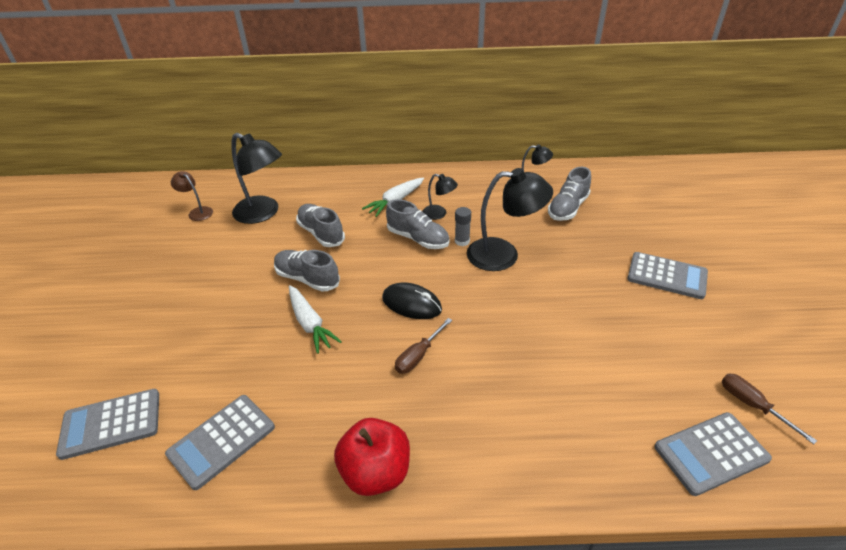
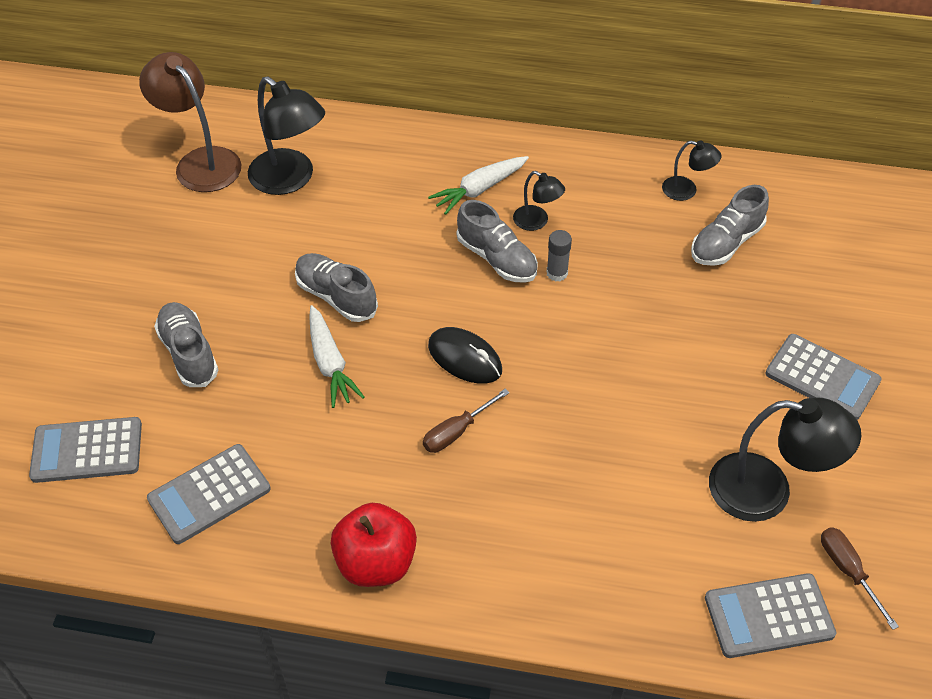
camera: 10 degrees right, 10 degrees up
brown lamp [171,171,213,221] -> brown lamp [139,52,241,192], size x1.92
grey shoe [296,204,345,247] -> grey shoe moved to [154,302,218,387]
black lamp [467,168,553,271] -> black lamp moved to [709,397,861,522]

